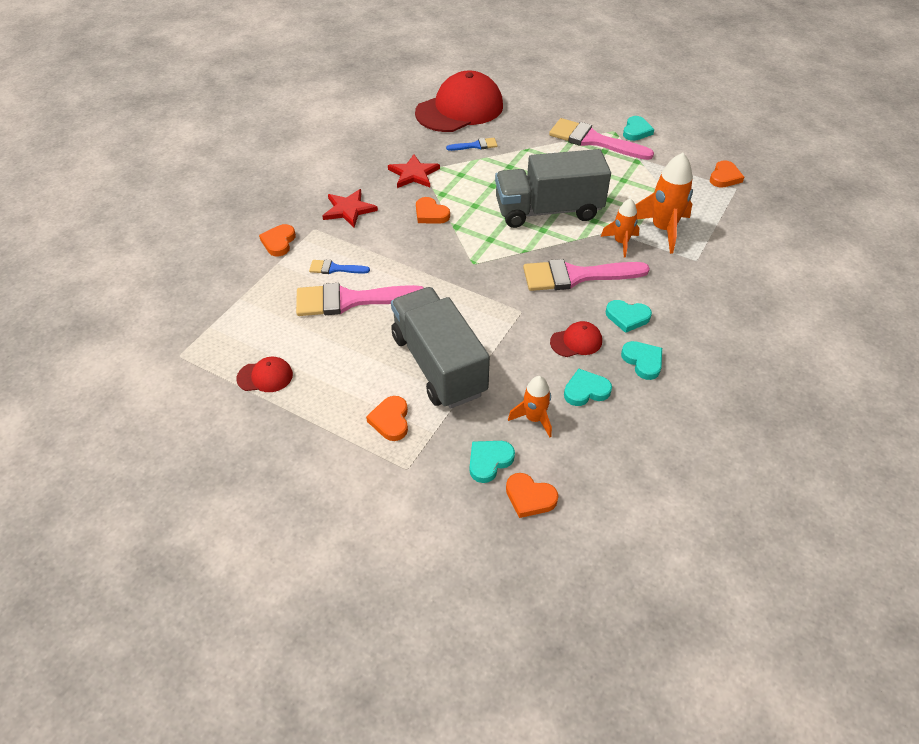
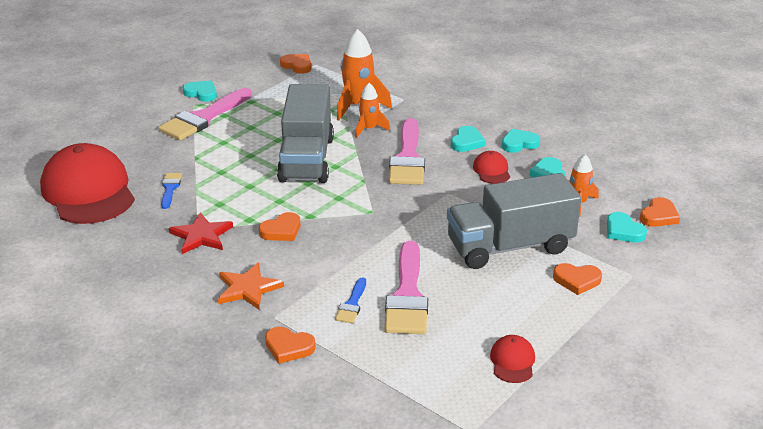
camera: 80 degrees left, 15 degrees down
red star [322,189,378,227] -> orange star [218,262,284,310]

